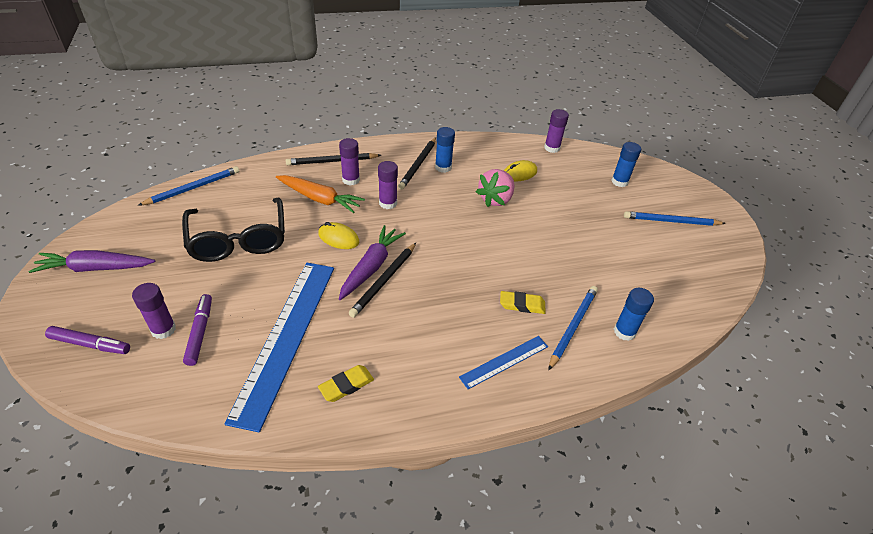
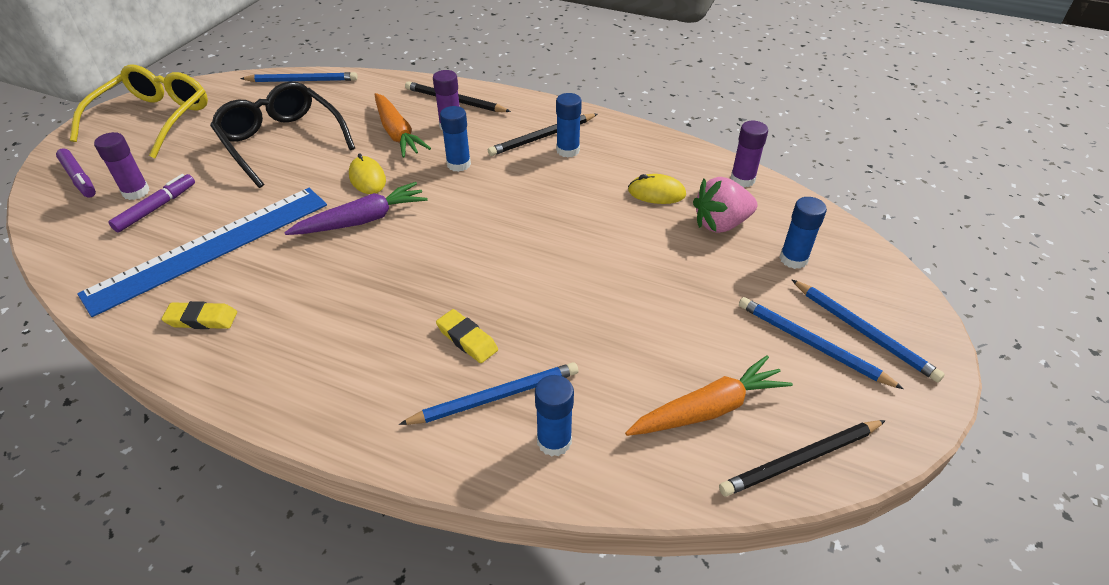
camera: 40 degrees right, 0 degrees up
purple carrot [29,250,155,273] -> yellow glasses [70,65,208,158]
black glasses [182,197,285,262] -> black glasses turned 120 degrees clockwise [210,81,355,188]
black pencil [349,243,416,318] -> black pencil moved to [719,420,886,497]
purple glue stick [378,161,398,209] -> blue glue stick [440,106,471,172]
blue ruler [459,336,548,389] -> none
pink strawberry [476,169,514,207] -> pink strawberry moved to [693,177,757,233]
none -> orange carrot [625,355,793,436]
none -> blue pencil [792,280,945,382]

